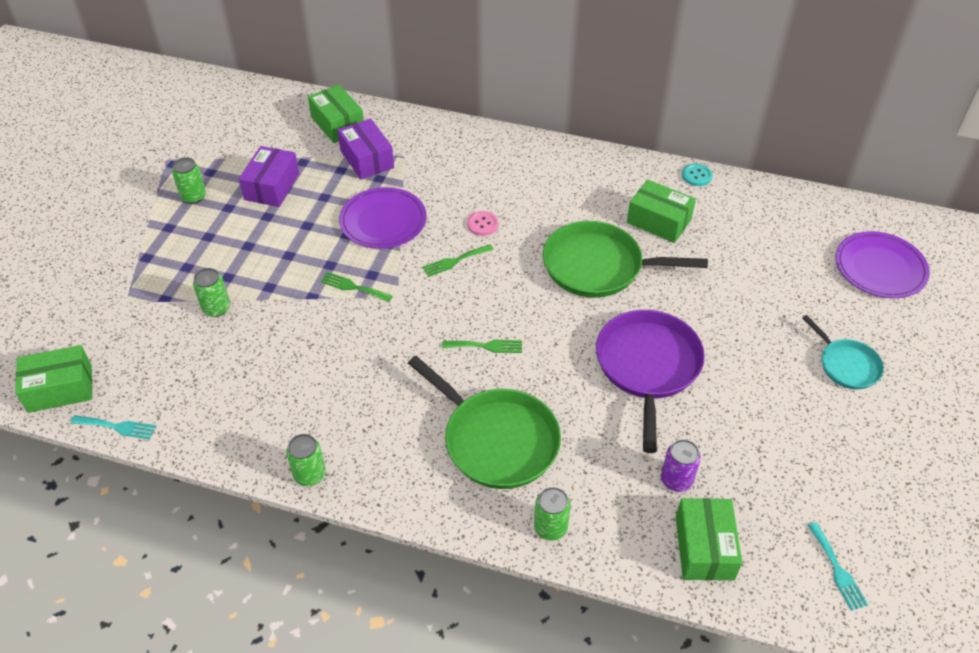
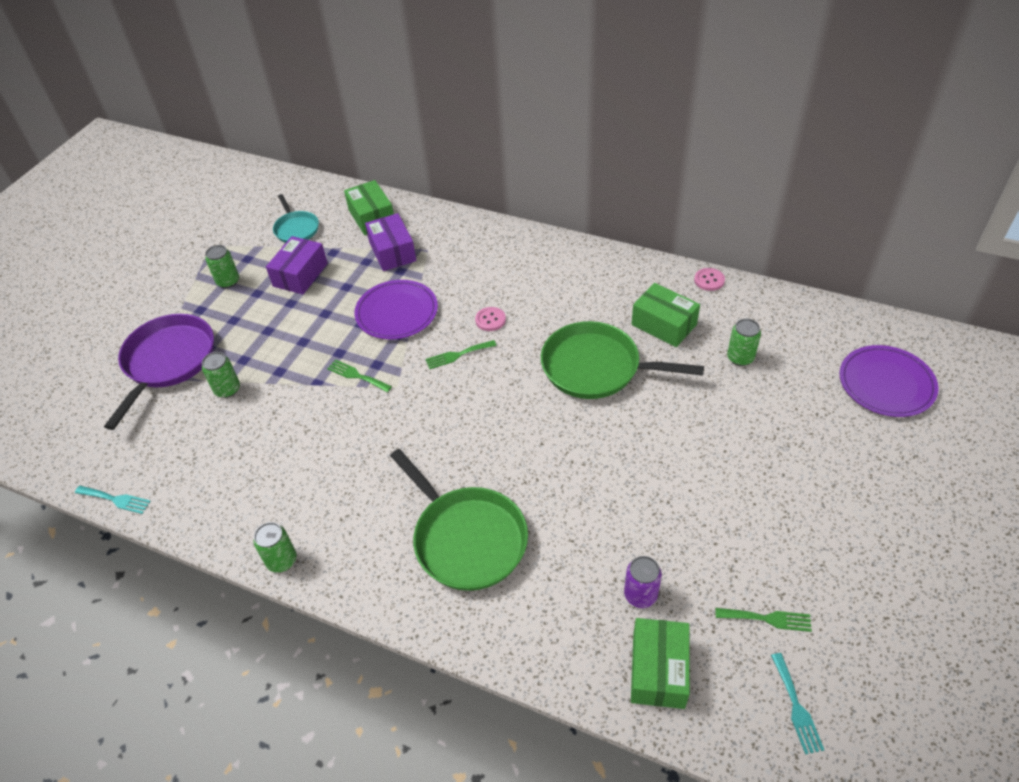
camera: 10 degrees right, 0 degrees up
green box [15,345,92,413] -> none
green fork [442,340,522,353] -> green fork moved to [716,608,812,632]
green can [534,487,571,541] -> green can moved to [727,319,761,366]
purple pan [596,310,705,453] -> purple pan moved to [104,314,214,430]
turquoise button [682,163,713,186] -> pink button [694,268,725,291]
turquoise pan [802,315,884,389] -> turquoise pan moved to [273,194,319,243]

